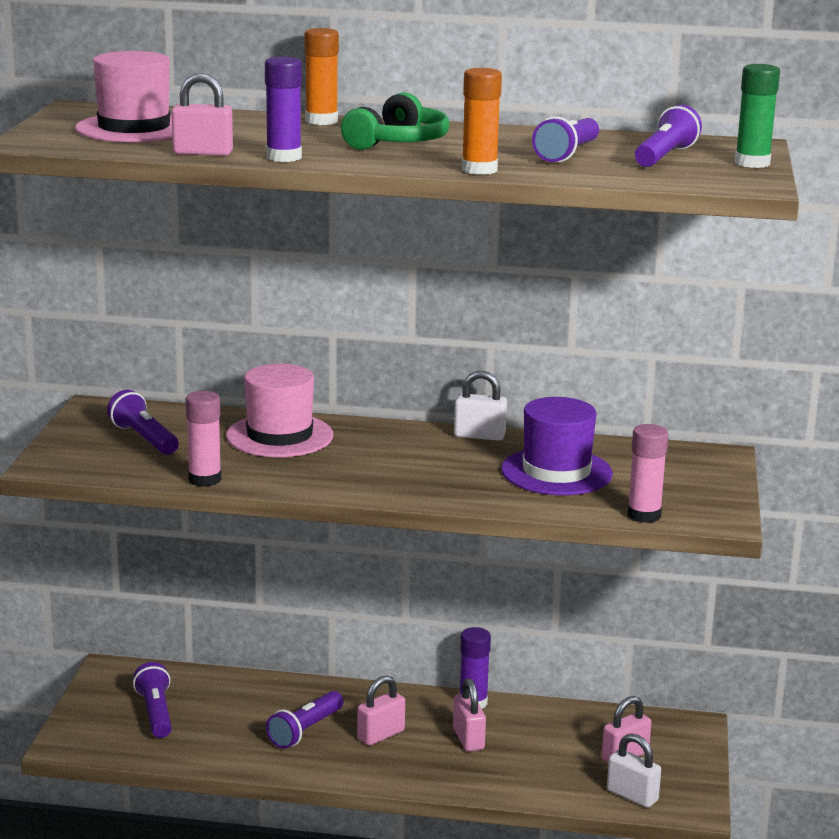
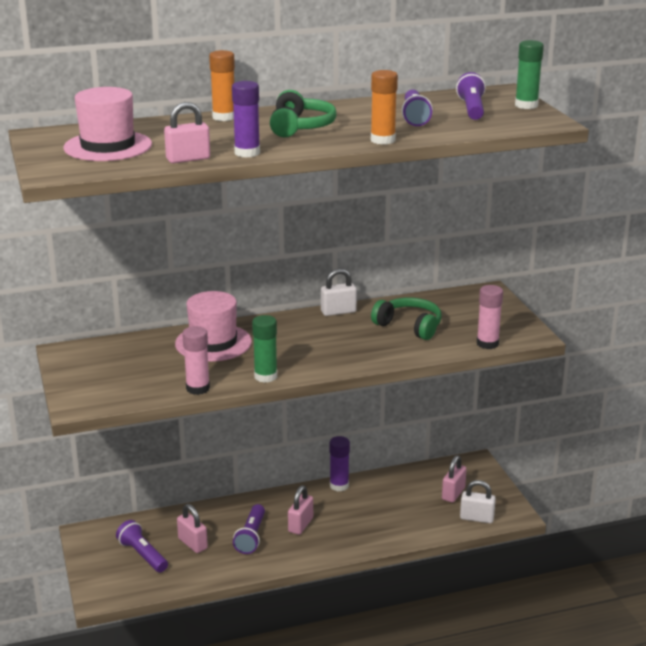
camera: 25 degrees left, 5 degrees up
purple flashlight [107,390,179,455] -> none
pink padlock [453,678,486,752] -> pink padlock moved to [177,504,208,553]
purple hat [501,397,613,495] -> green headphones [371,297,442,340]
none -> green glue stick [252,315,277,383]

